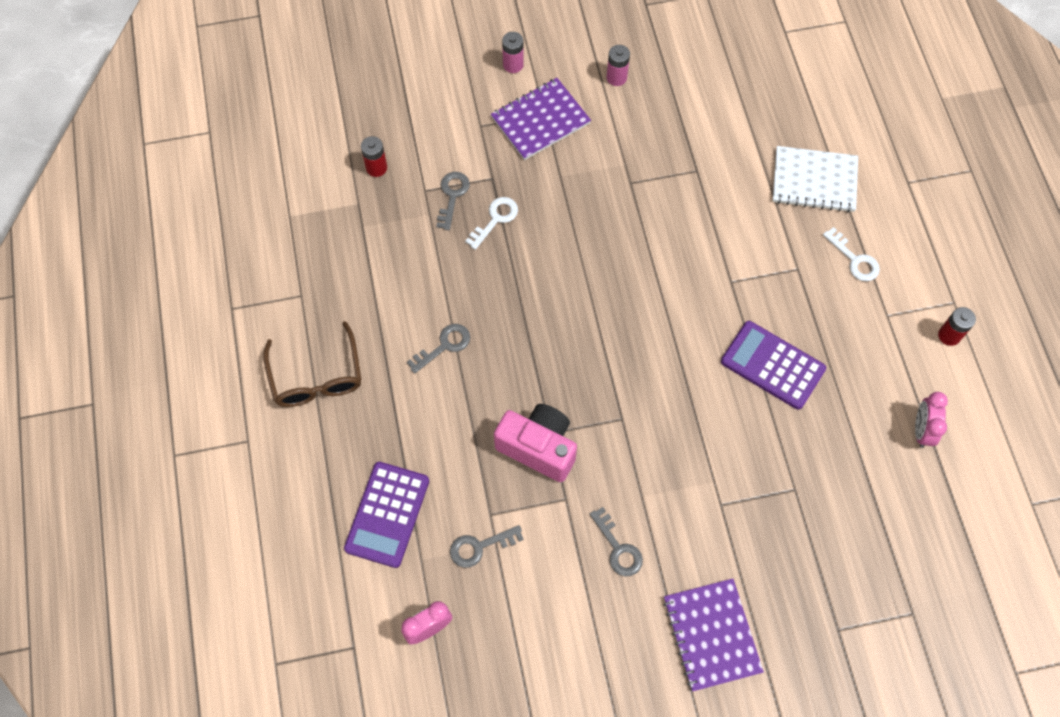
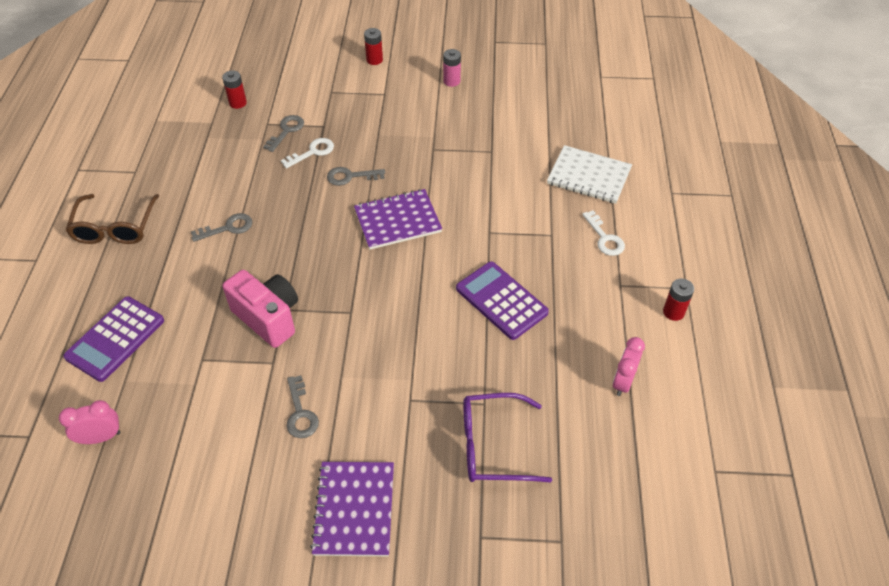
camera: 15 degrees right, 15 degrees down
grey key [450,525,524,568] -> grey key moved to [327,167,385,186]
purple notebook [491,78,591,160] -> purple notebook moved to [354,189,442,250]
pink battery [502,32,524,73] -> red battery [364,28,383,65]
none -> purple glasses [463,393,552,482]

